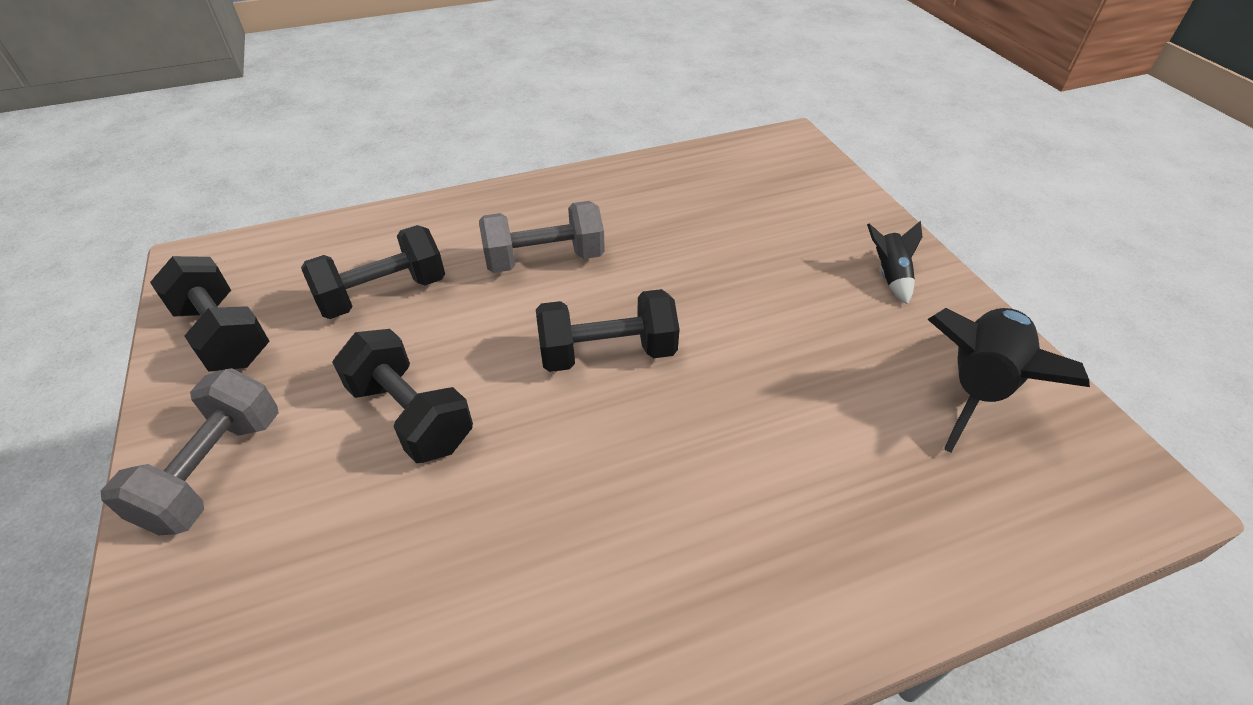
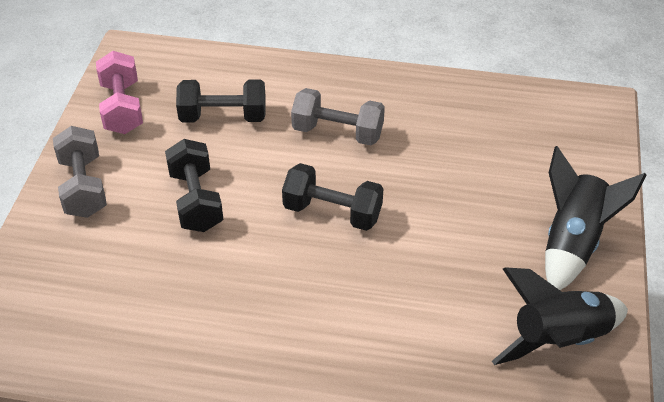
camera: 30 degrees right, 0 degrees up
grey dumbbell [100,368,279,535] -> grey dumbbell turned 60 degrees counterclockwise [53,126,107,218]
black dumbbell [150,256,270,372] -> pink dumbbell [96,51,143,134]
black rocket [867,221,922,304] -> black rocket [545,146,647,290], size x2.06

